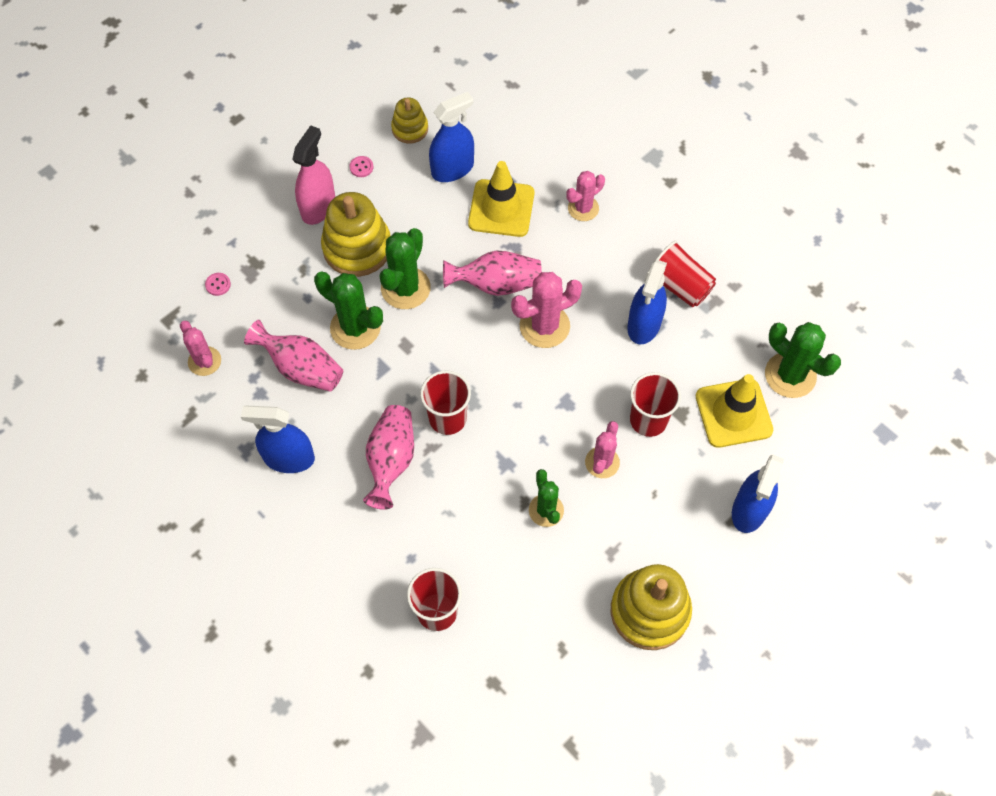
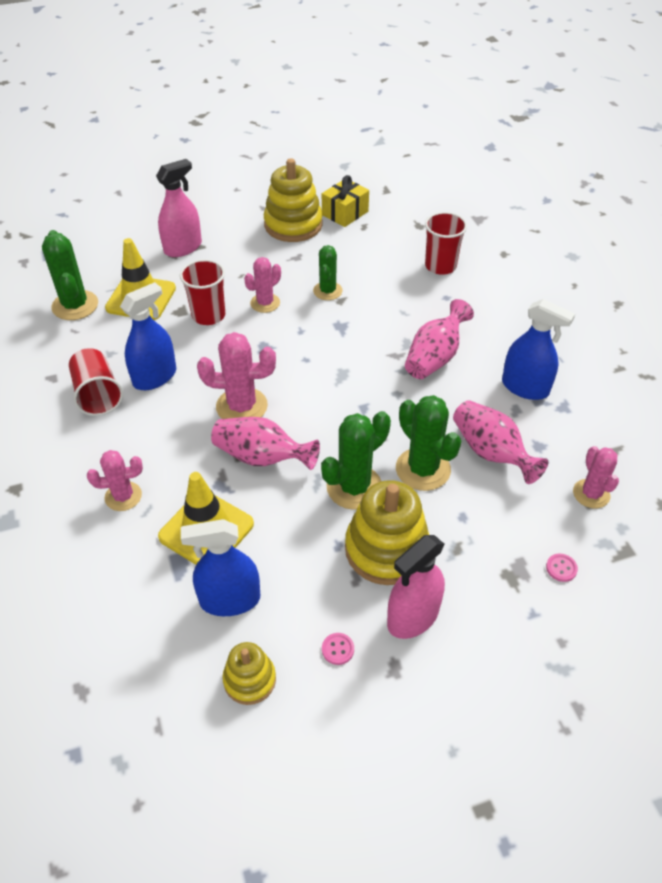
camera: 155 degrees left, 15 degrees down
red cup [420,371,471,435] -> none
blue spray bottle [732,455,784,533] -> pink spray bottle [156,159,202,257]
none -> yellow gift [322,175,369,227]

